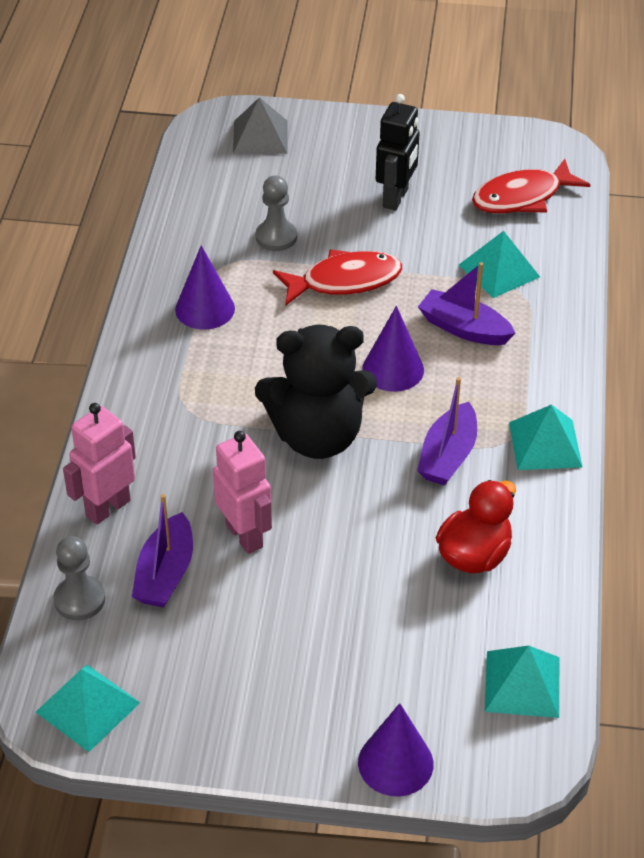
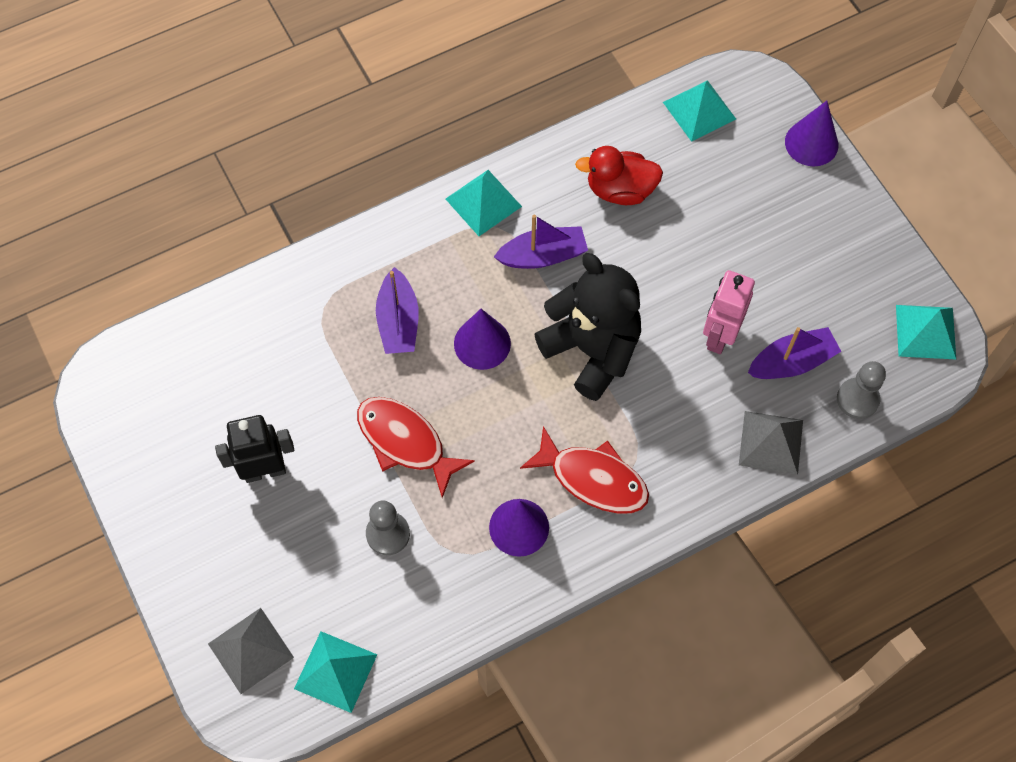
camera: 125 degrees left, 20 degrees up
pink robot [63,403,136,524] -> grey pyramid [739,411,803,475]
turquoise pyramid [459,231,540,298] -> turquoise pyramid moved to [294,631,378,713]
red fish [472,159,590,213] -> red fish moved to [520,426,649,514]

